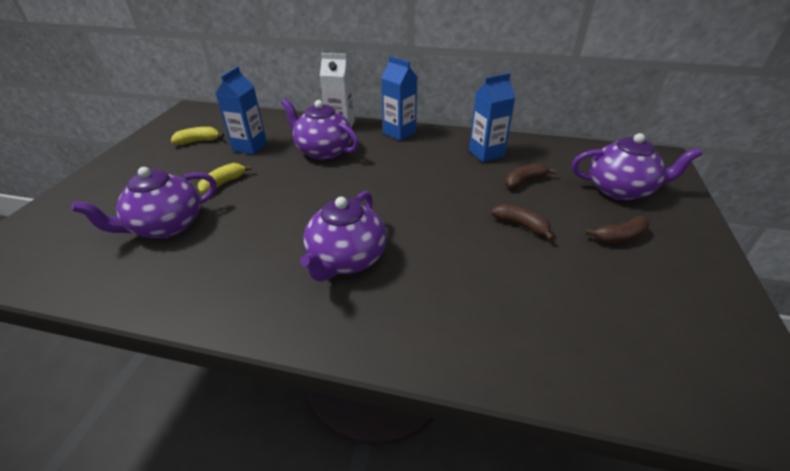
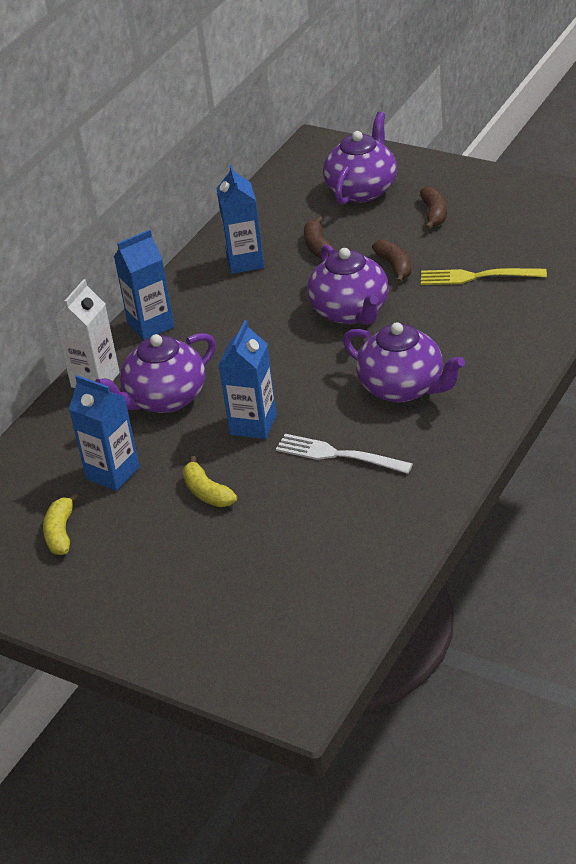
camera: 70 degrees left, 0 degrees up
purple teapot [71,167,217,238] -> purple teapot moved to [307,245,389,325]
brown banana [491,204,554,240] -> brown banana turned 105 degrees clockwise [372,239,411,283]
none -> blue carton [218,320,277,439]
none -> white fork [276,434,413,474]
none -> yellow fork [421,268,547,285]

